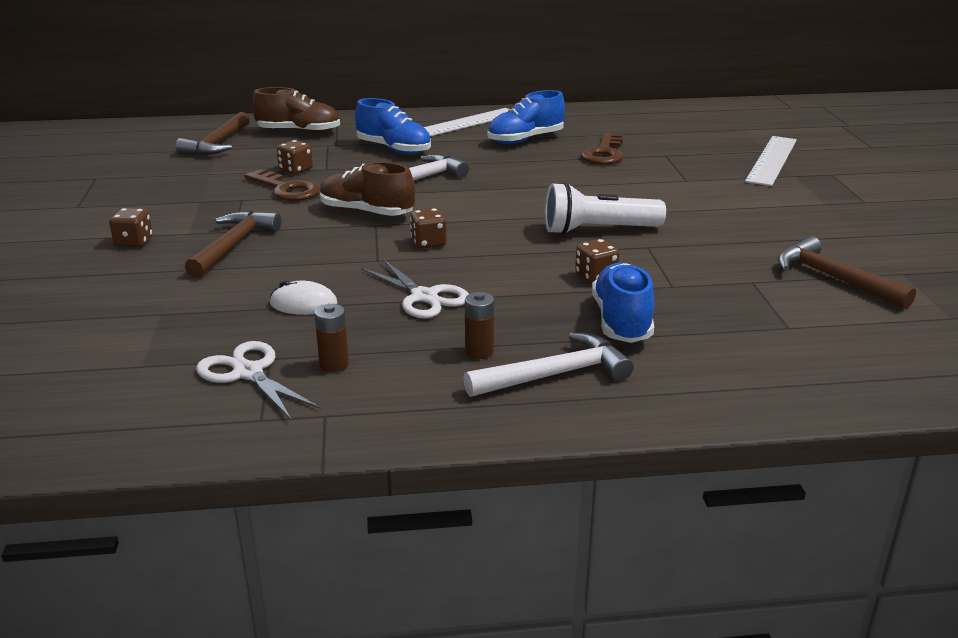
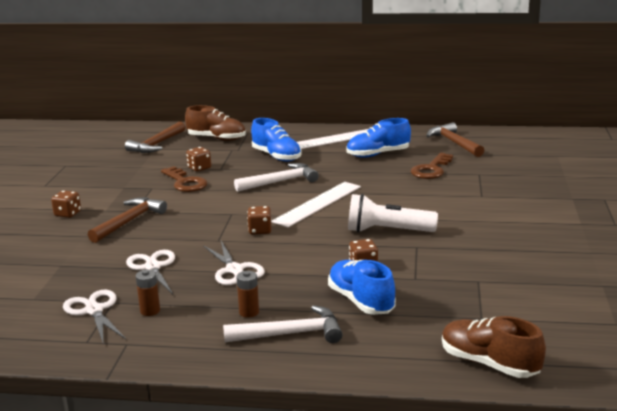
camera: 15 degrees right, 5 degrees down
white mouse [270,281,337,315] -> white scissors [126,250,175,294]
brown shoe [320,162,415,216] -> brown shoe moved to [442,316,546,378]
blue shoe [592,263,655,343] -> blue shoe turned 45 degrees counterclockwise [328,260,396,315]
white ruler [745,136,797,186] -> white ruler moved to [271,182,361,228]
brown hammer [778,236,916,309] -> brown hammer moved to [426,122,484,157]

